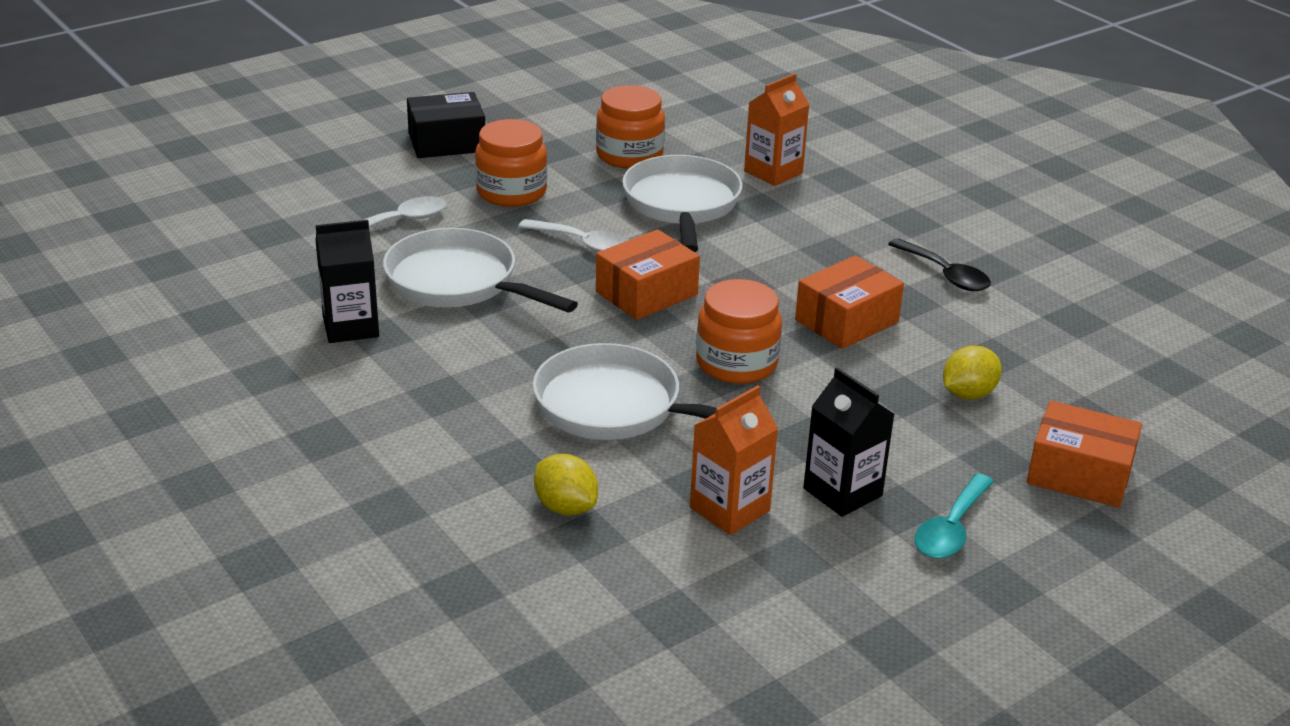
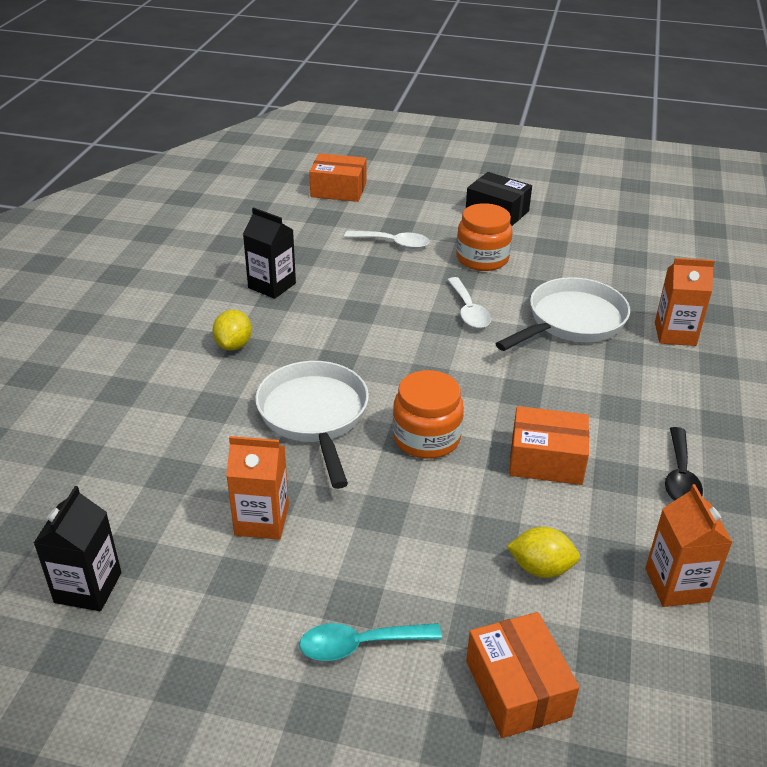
camera: 50 degrees right, 5 degrees up
white pan [383,228,578,312] -> none
yellow lemon [534,454,598,516] -> yellow lemon moved to [212,310,252,351]
orange jar [596,85,665,169] -> none
orange box [596,229,700,320] -> orange box moved to [309,153,366,202]
black carton [803,367,895,517] -> black carton moved to [34,486,121,611]
none -> orange carton [645,484,733,607]

